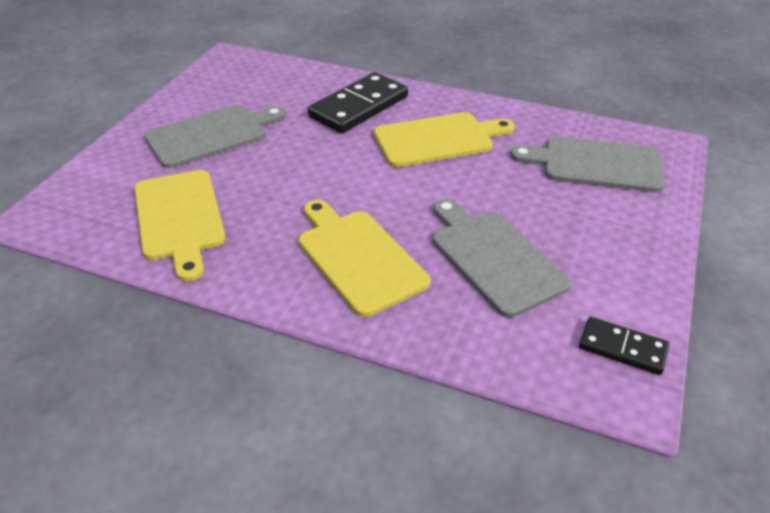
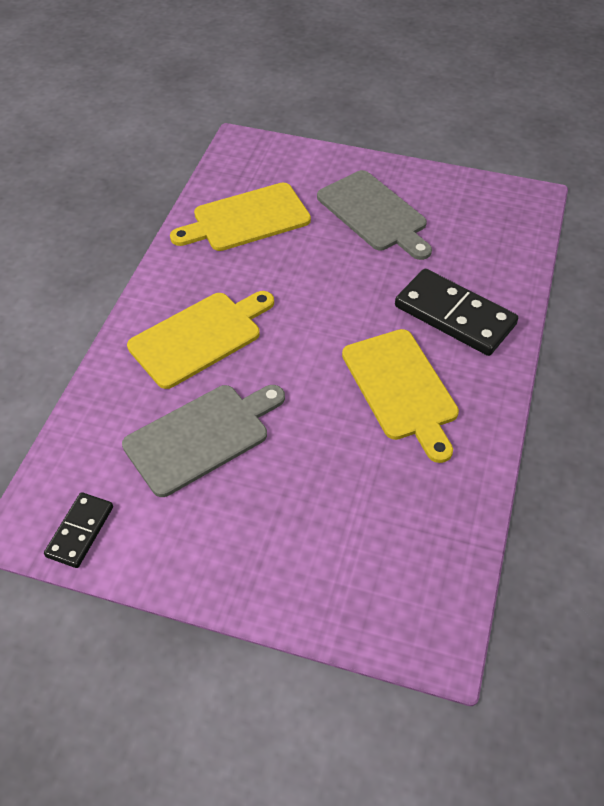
camera: 85 degrees right, 10 degrees up
grey cutting board [510,136,665,192] -> none

